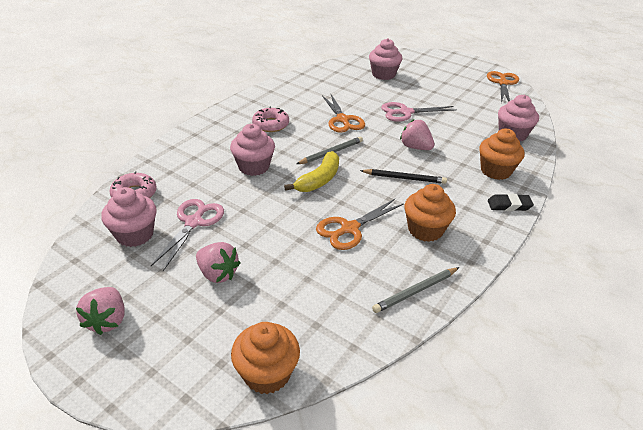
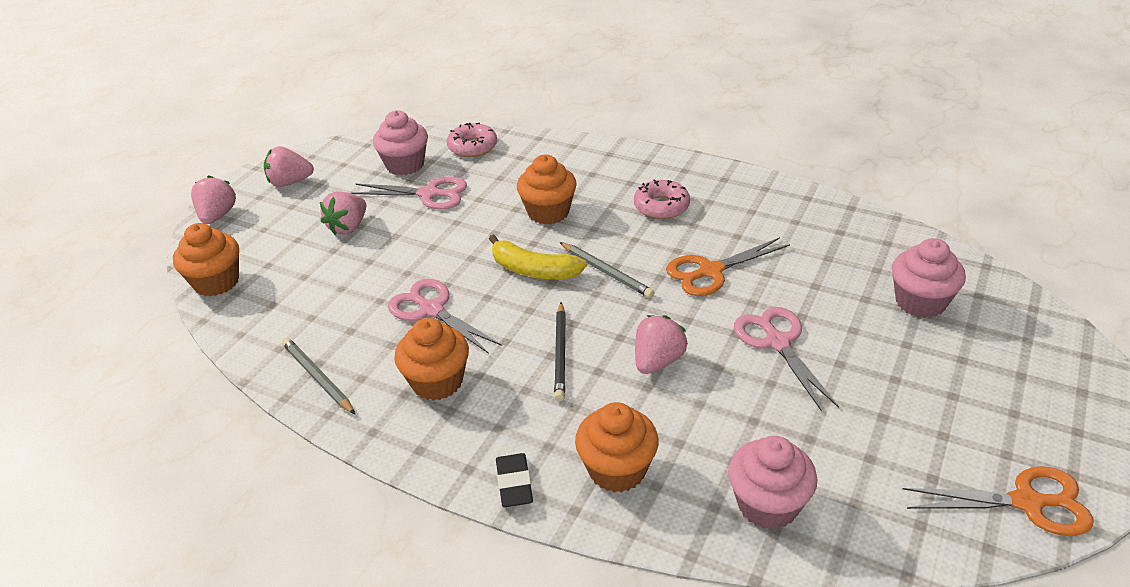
camera: 85 degrees right, 0 degrees up
pink cupcake [230,124,275,176] -> orange cupcake [517,154,577,225]
orange scissors [316,199,404,250] -> pink scissors [388,279,502,354]
none -> pink strawberry [191,175,236,224]

